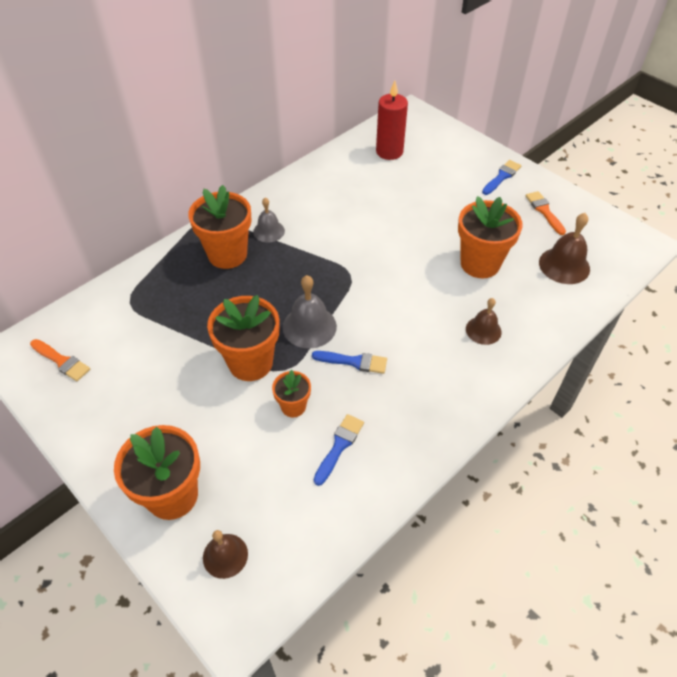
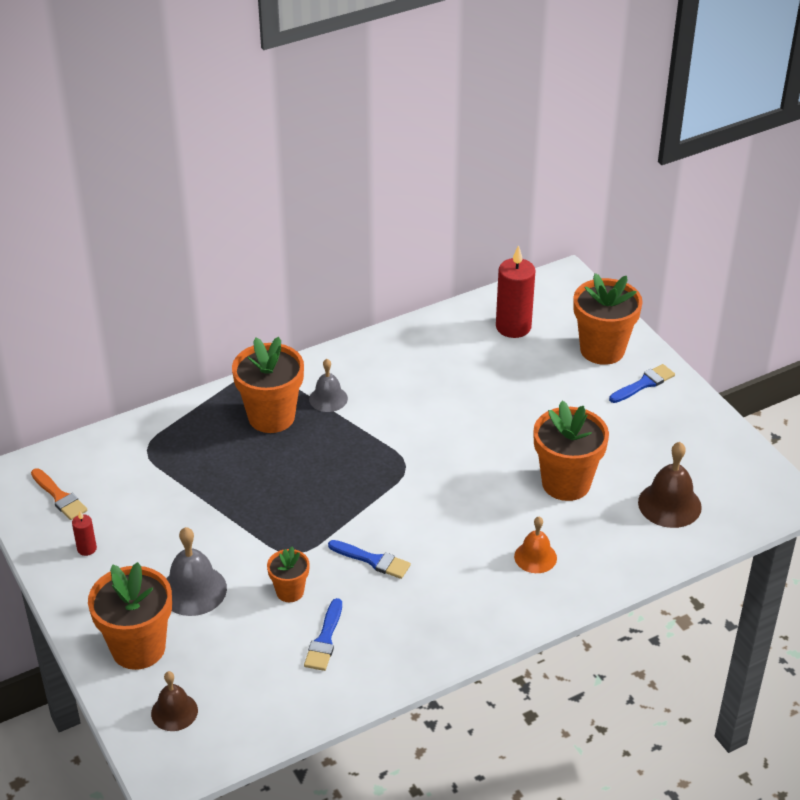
camera: 15 degrees right, 10 degrees down
orange flower pot [207,295,279,381] -> orange flower pot moved to [573,273,643,365]
grey bell [283,275,337,349] -> grey bell moved to [166,527,227,616]
blue brush [314,414,364,486] -> blue brush turned 150 degrees clockwise [304,598,342,671]
brown bell [466,298,502,345] -> orange bell [514,517,557,573]
orange brush [526,191,566,235] -> none
none -> red candle [72,511,97,556]

